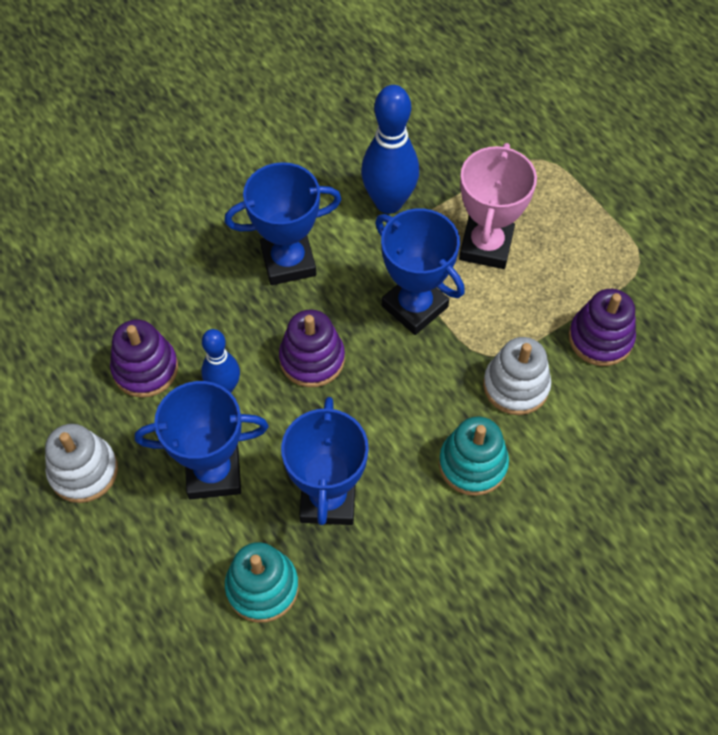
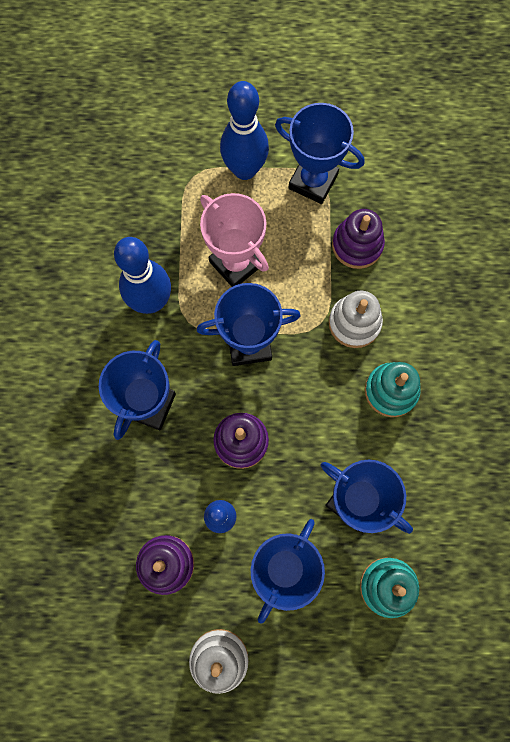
camera: 55 degrees left, 15 degrees up
none -> blue bowling pin [220,81,269,180]
none -> blue trophy [275,103,364,204]

